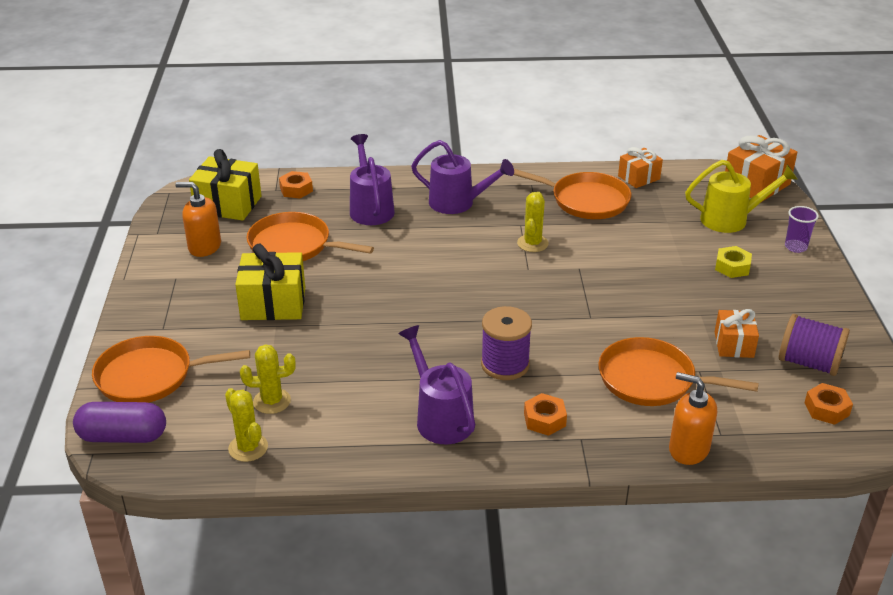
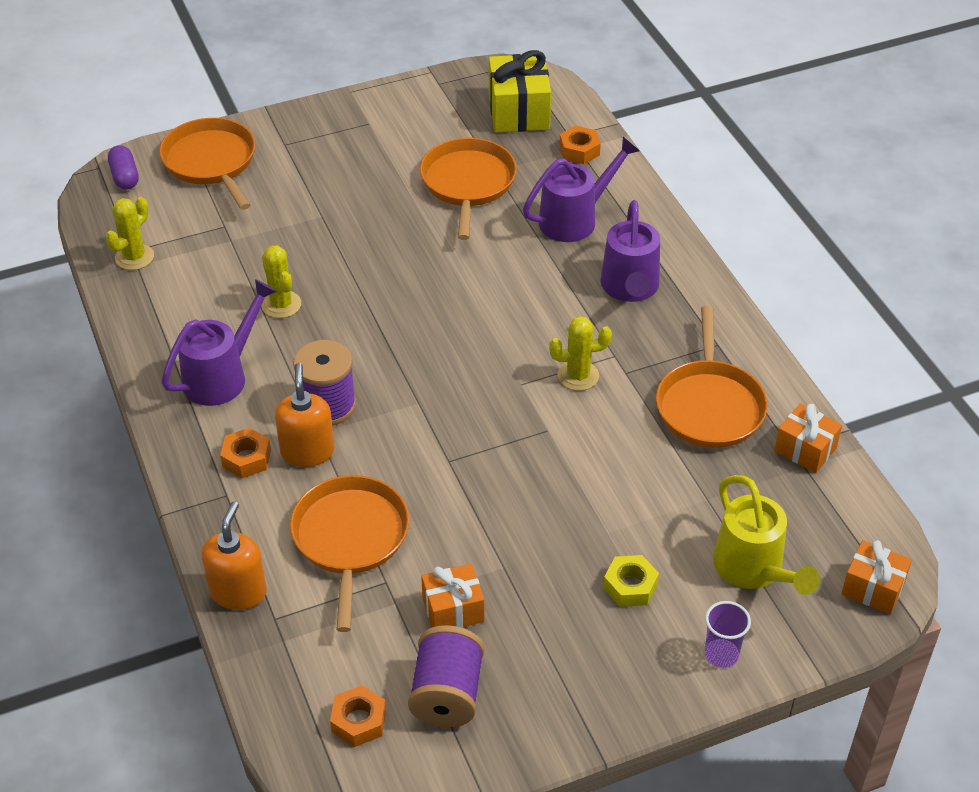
camera: 70 degrees right, 10 degrees up
purple capsule [73,402,166,443] -> purple capsule [108,145,139,190], size x0.65
orange soap dispenser [175,182,221,257] -> orange soap dispenser moved to [275,363,335,467]
yellow gift [235,244,305,320] -> none
yellow cactus [240,344,296,414] -> yellow cactus moved to [261,245,301,318]
orange gift [725,135,797,201] -> orange gift [841,540,912,614], size x0.62

